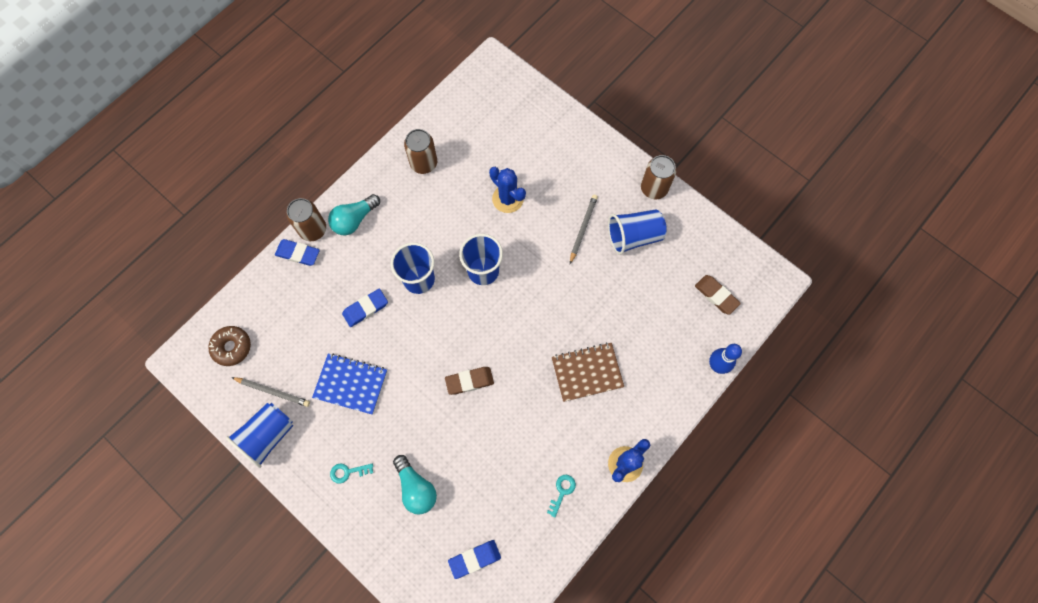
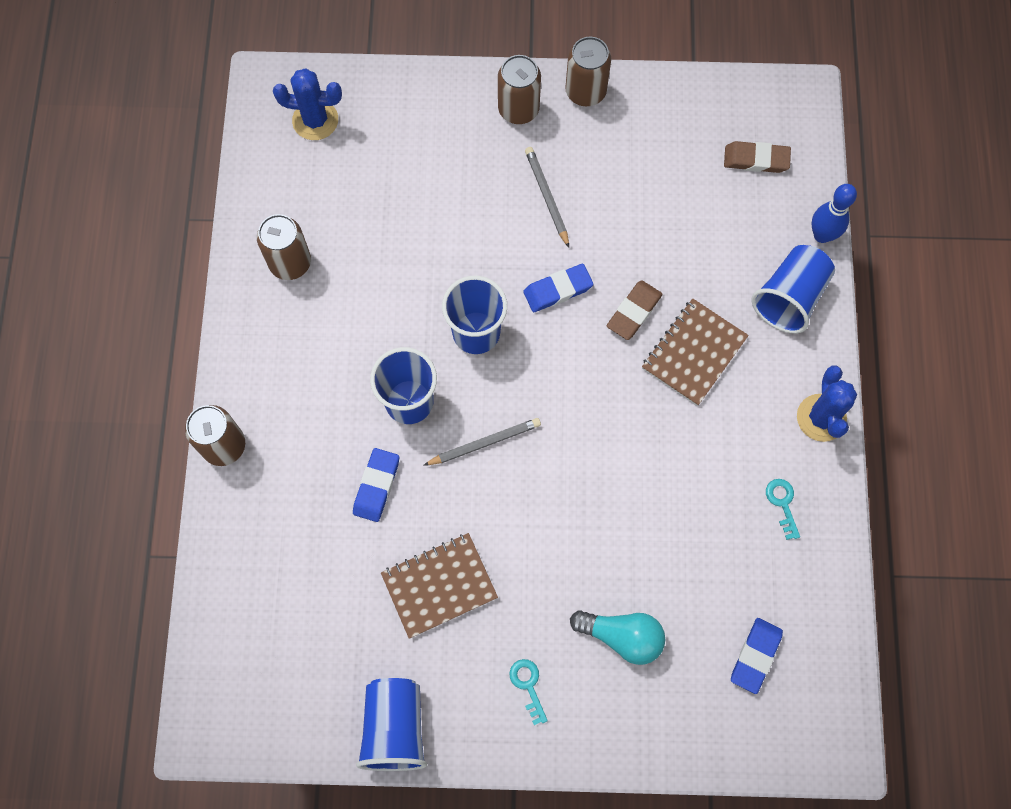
camera: 40 degrees left, 0 degrees up
brown donut [208,326,251,366] -> none
grey pencil [231,377,310,407] -> grey pencil moved to [423,418,541,466]
blue eraser [275,239,320,266] -> blue eraser moved to [523,264,593,312]
blue notebook [312,353,387,415] -> brown notebook [381,533,498,639]
turquoise light bulb [328,194,380,235] -> none
turquoise key [330,463,373,484] -> turquoise key turned 120 degrees clockwise [510,659,548,725]
brown eraser [445,367,494,395] -> brown eraser moved to [607,280,663,340]
blue cactus [489,167,526,213] -> blue cactus moved to [273,68,342,140]
blue cup [608,209,667,255] -> blue cup moved to [751,245,835,334]
none -> brown can [498,55,541,124]

